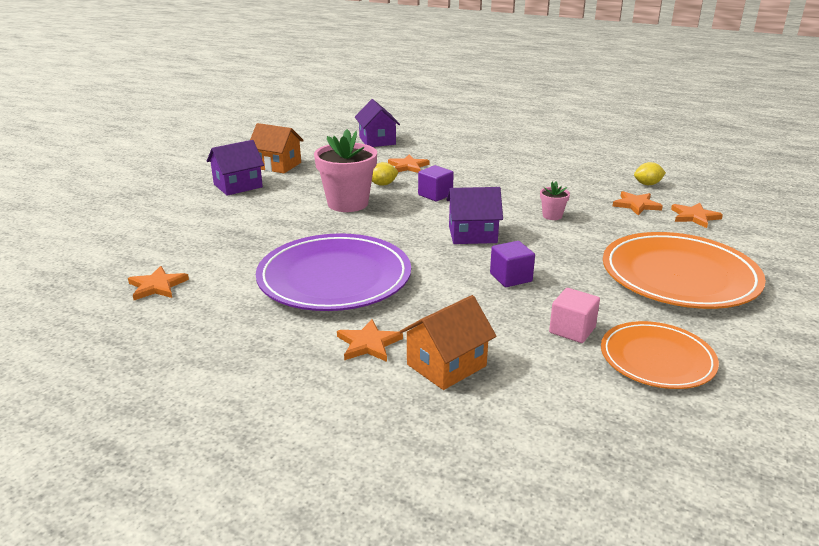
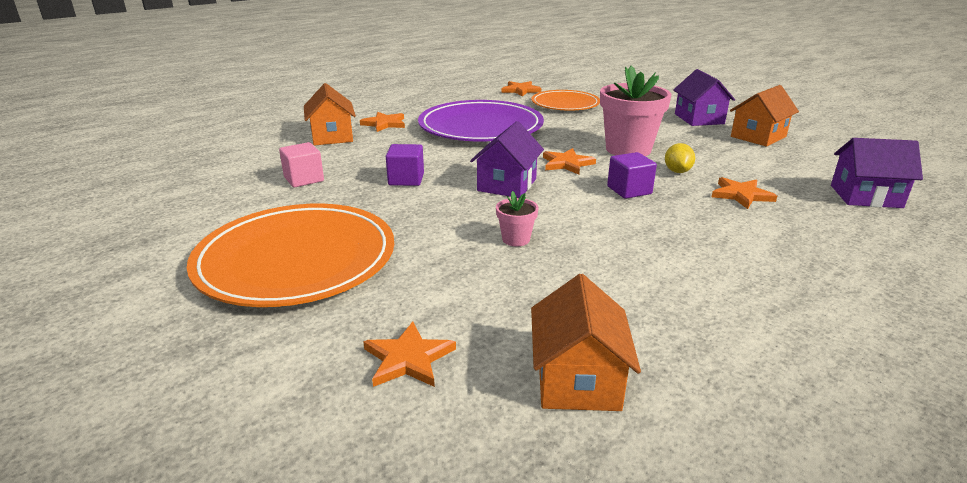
camera: 115 degrees right, 0 degrees up
orange plate [601,321,719,389] -> orange plate moved to [531,90,600,111]
orange star [613,191,663,215] -> orange star moved to [543,148,596,175]
yellow lemon [634,162,666,185] -> orange house [531,274,641,411]

